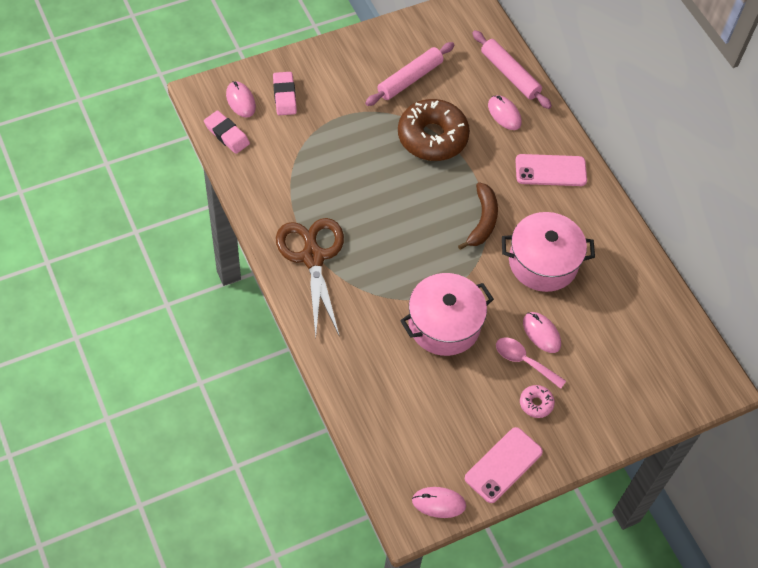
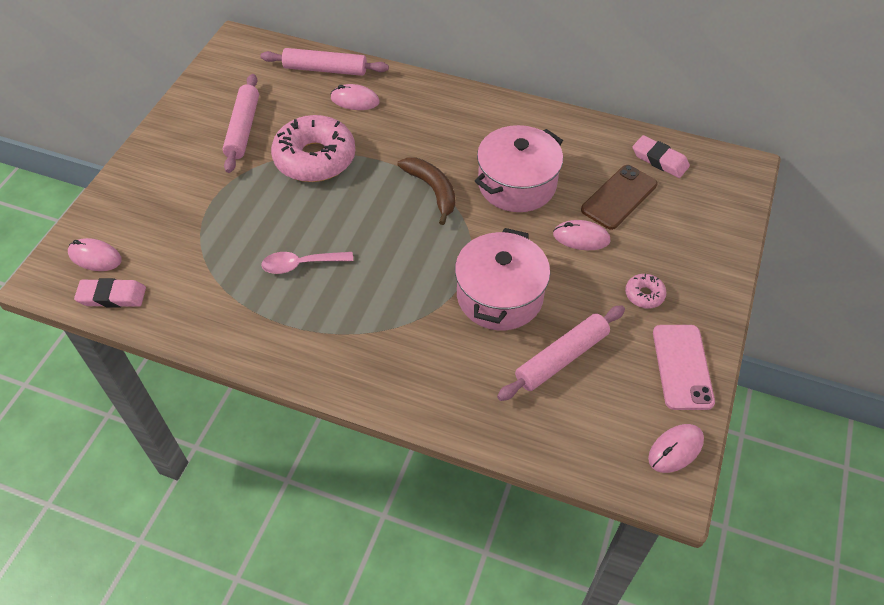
camera: 40 degrees left, 5 degrees down
pink eraser [273,72,297,115] -> pink eraser moved to [633,135,690,178]
brown scissors [276,218,344,337] -> none
brown donut [398,99,470,161] -> pink donut [271,115,356,182]
pink spoon [496,338,566,389] -> pink spoon moved to [261,252,353,274]
pink phone [515,154,587,186] -> none
none -> pink rolling pin [497,305,625,401]
none -> brown phone [581,165,657,230]

